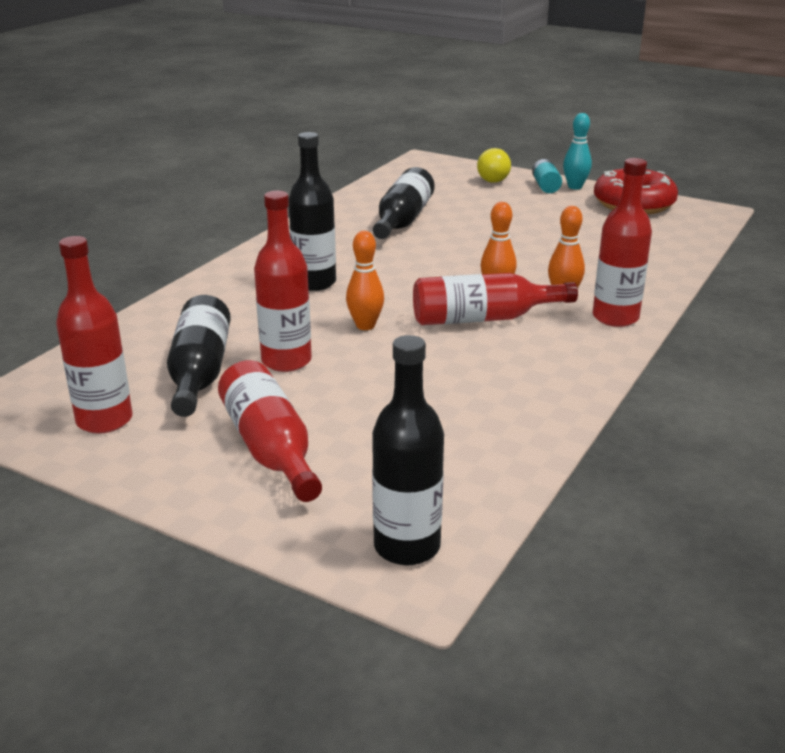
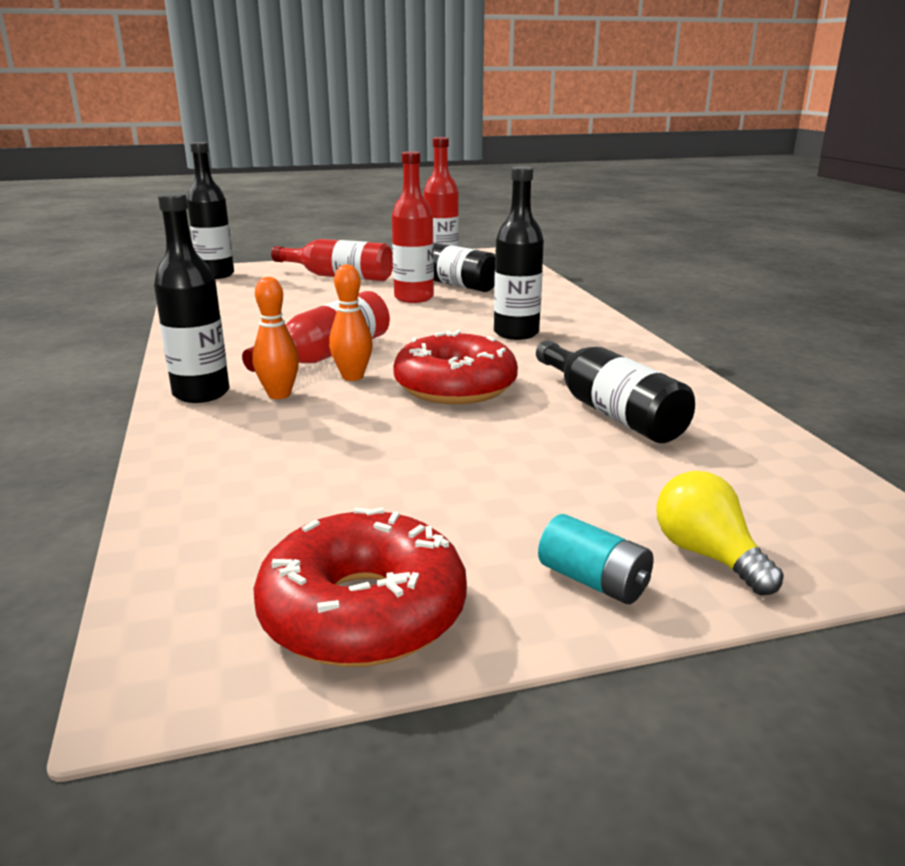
camera: 135 degrees right, 5 degrees down
orange bowling pin [346,231,384,330] -> none
turquoise bowling pin [563,113,592,189] -> none
red bottle [592,158,652,327] -> black bottle [154,192,229,403]
none -> red donut [393,330,518,404]

